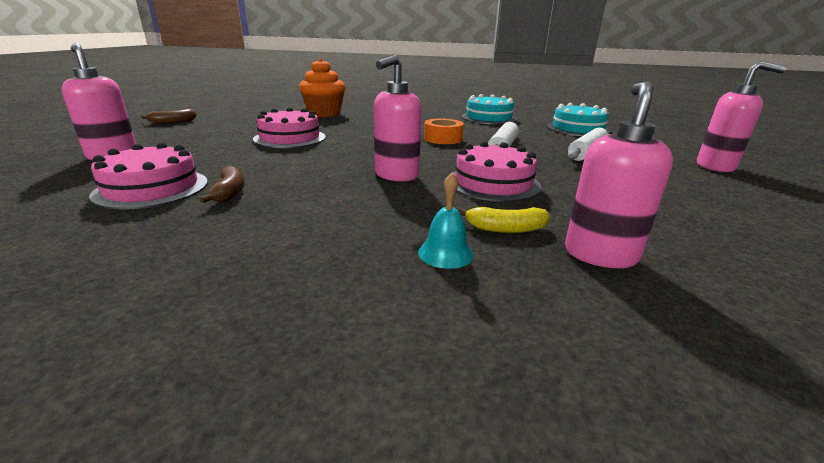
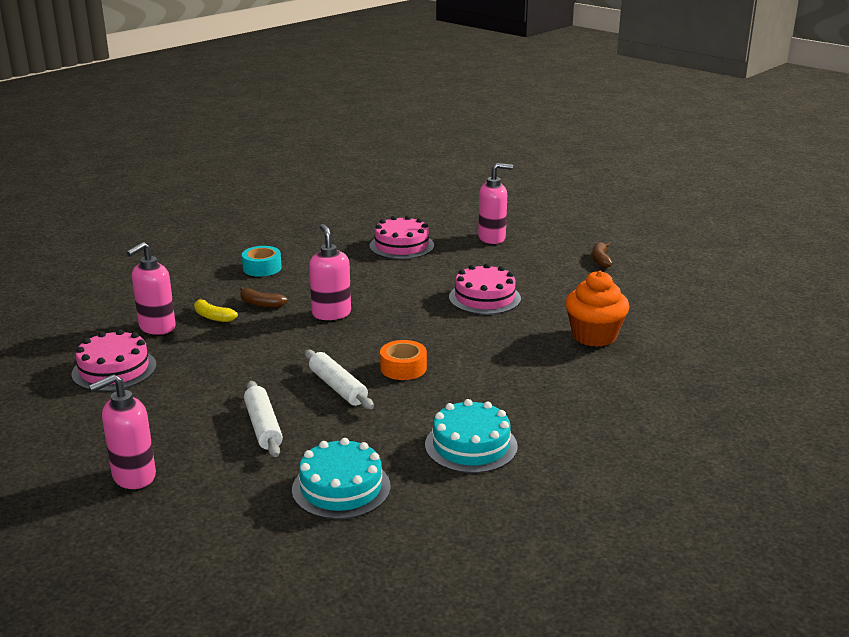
camera: 125 degrees right, 0 degrees up
brown banana [199,165,245,203] -> brown banana moved to [240,287,288,308]
turquoise bell [418,173,474,269] -> none
pink cake [452,141,541,202] -> pink cake moved to [72,329,156,391]
yellow banana [458,207,550,233] -> yellow banana turned 90 degrees counterclockwise [194,298,238,322]
pink soap dispenser [565,82,673,268] -> pink soap dispenser turned 75 degrees clockwise [126,242,176,335]
none -> turquoise tape [242,246,282,277]

